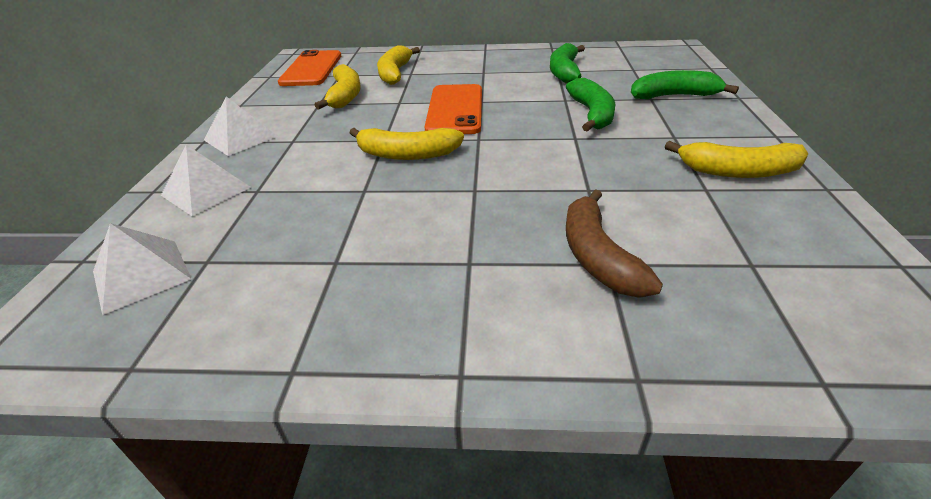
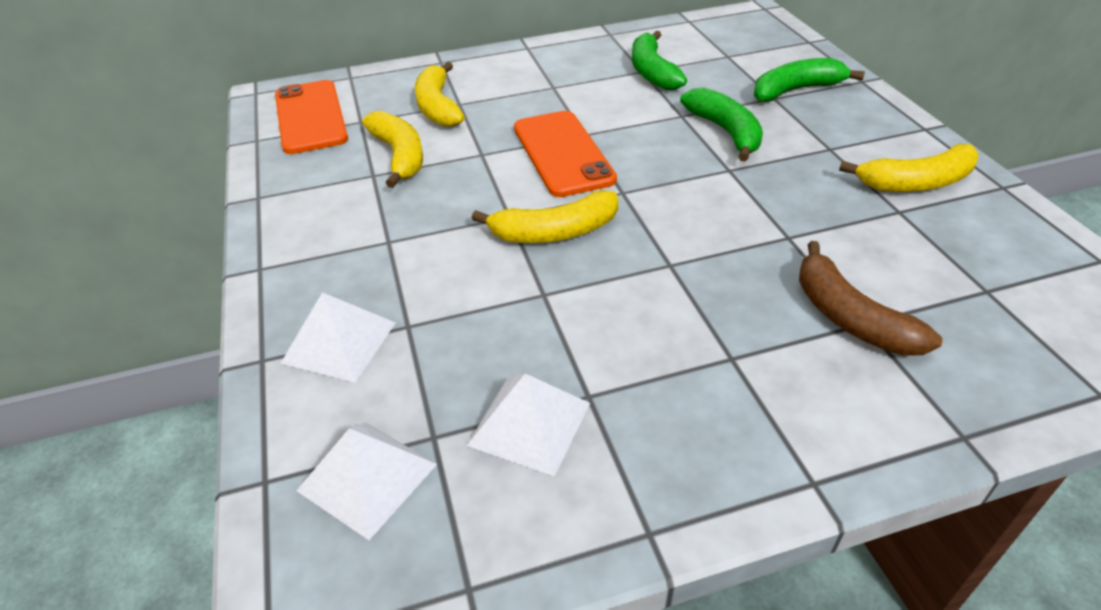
camera: 20 degrees left, 5 degrees up
white pyramid [204,96,278,156] -> white pyramid moved to [467,373,590,476]

